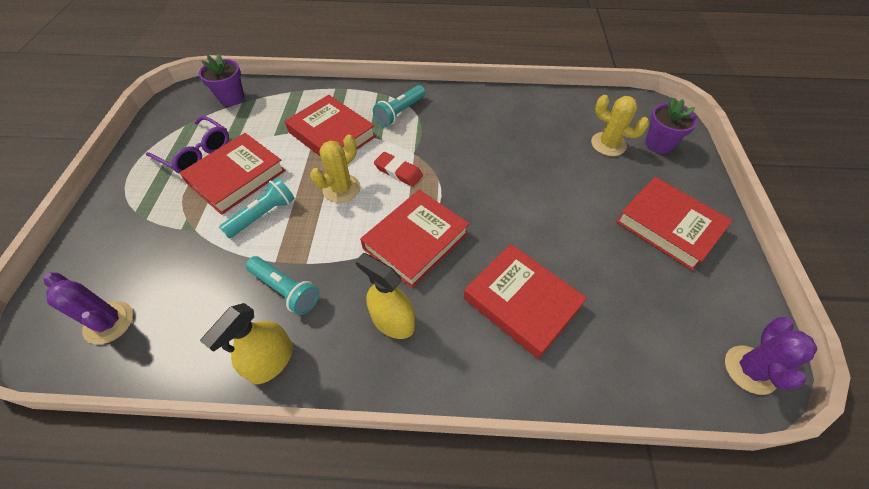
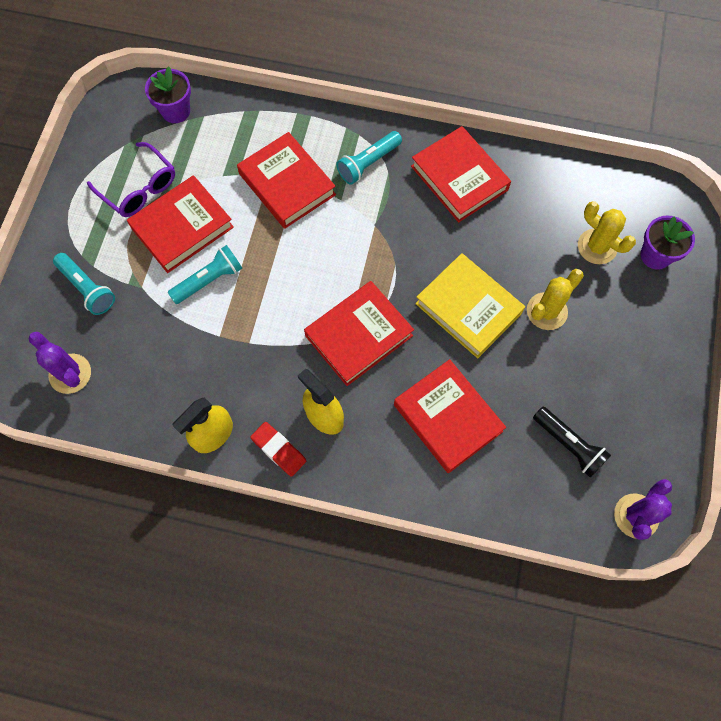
camera: 10 degrees right, 15 degrees up
turquoise flashlight [246,256,319,315] -> turquoise flashlight moved to [53,253,115,315]
yellow cactus [310,135,360,203] -> yellow cactus moved to [527,269,584,330]
red eraser [374,152,423,187] -> red eraser moved to [250,422,306,477]
red book [616,177,733,271] -> red book moved to [411,126,511,222]
none -> yellow book [415,253,525,358]
none -> black flashlight [533,407,611,478]

